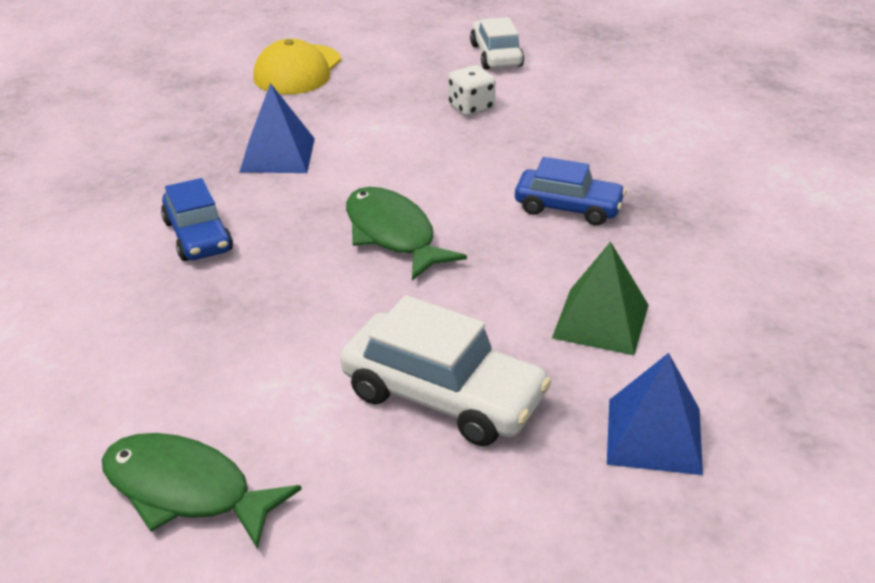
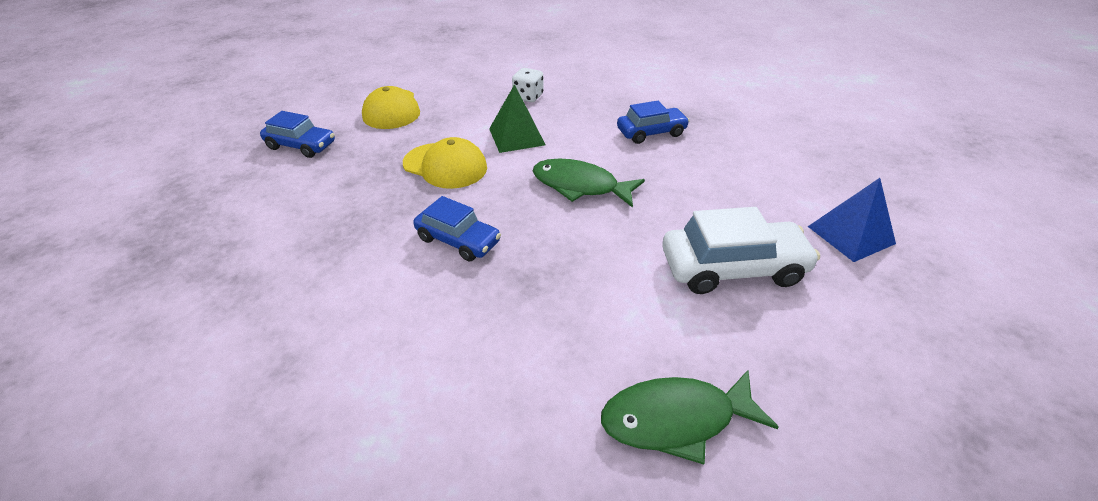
camera: 35 degrees left, 5 degrees up
blue pyramid [240,83,315,173] -> yellow cap [403,137,487,189]
white car [470,17,524,70] -> none
green pyramid [552,241,649,355] -> green pyramid moved to [489,84,546,153]
none -> blue car [260,111,335,158]

